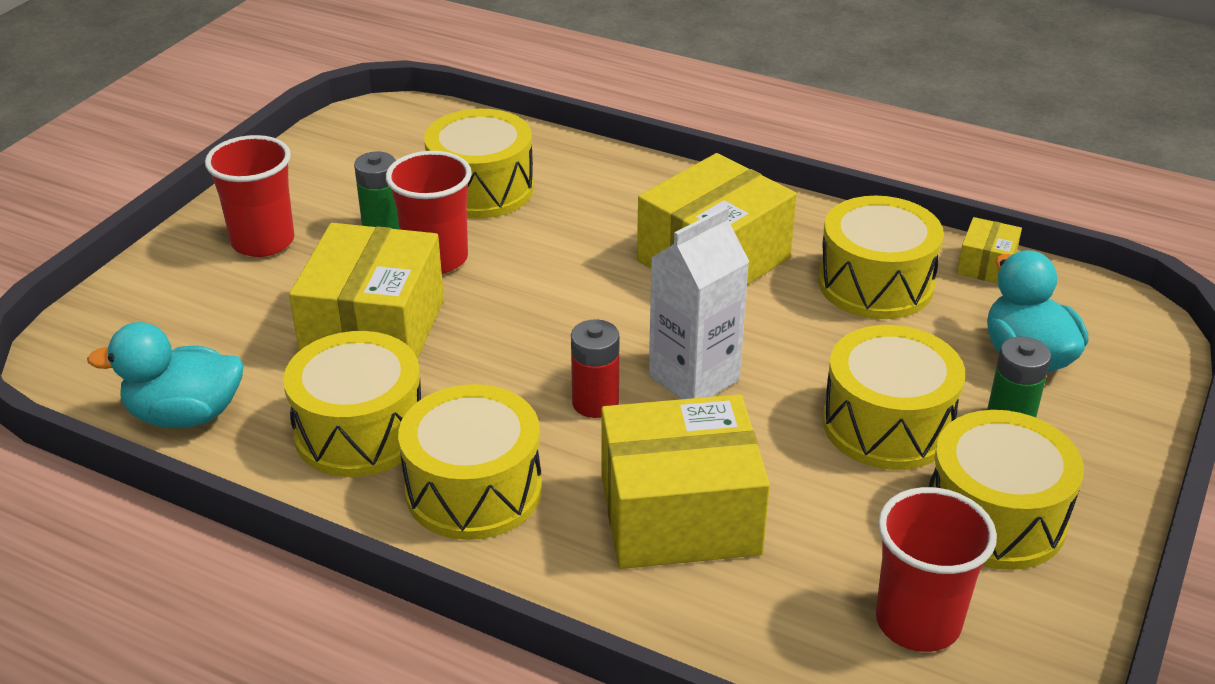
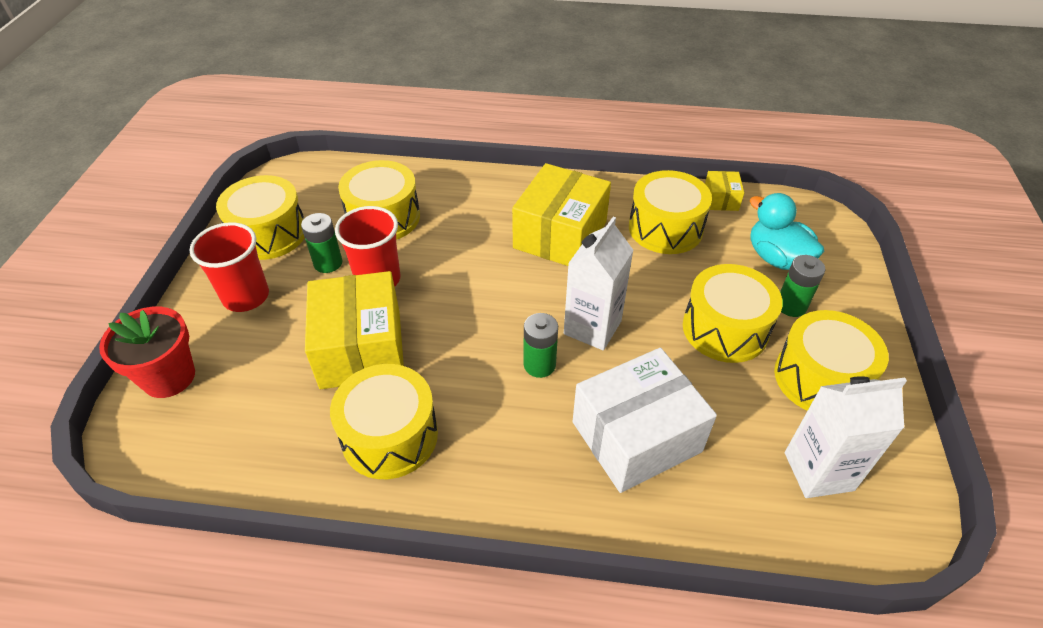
camera: 20 degrees left, 10 degrees up
turquoise duck [87,322,243,428] -> none
yellow drum [398,384,542,540] -> yellow drum moved to [216,175,305,260]
red battery [571,319,619,418] -> green battery [524,313,558,378]
yellow box [601,394,770,569] -> white box [572,348,717,493]
red cup [876,487,997,652] -> white carton [785,376,907,498]
none -> red flower pot [99,307,195,398]

